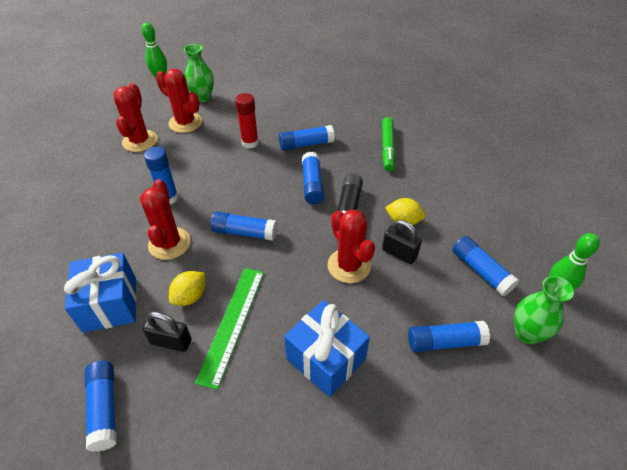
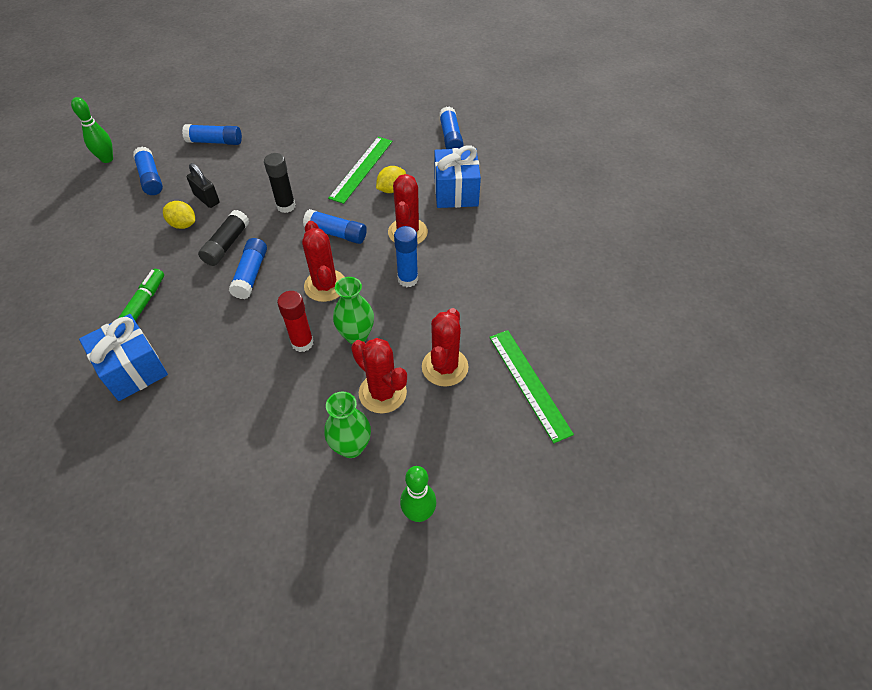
camera: 170 degrees left, 5 degrees up
black padlock [143,312,191,352] -> none
blue glue stick [279,125,335,151] -> none
blue gift [284,300,370,397] -> blue gift moved to [79,314,168,401]
red cactus [327,210,375,283] -> red cactus moved to [302,221,344,302]
green vase [514,276,574,344] -> green vase moved to [333,277,374,344]
none -> black glue stick [264,153,296,213]
none -> green ruler [489,330,574,443]

